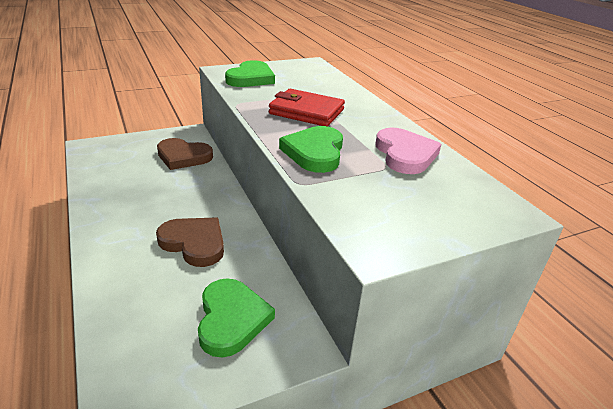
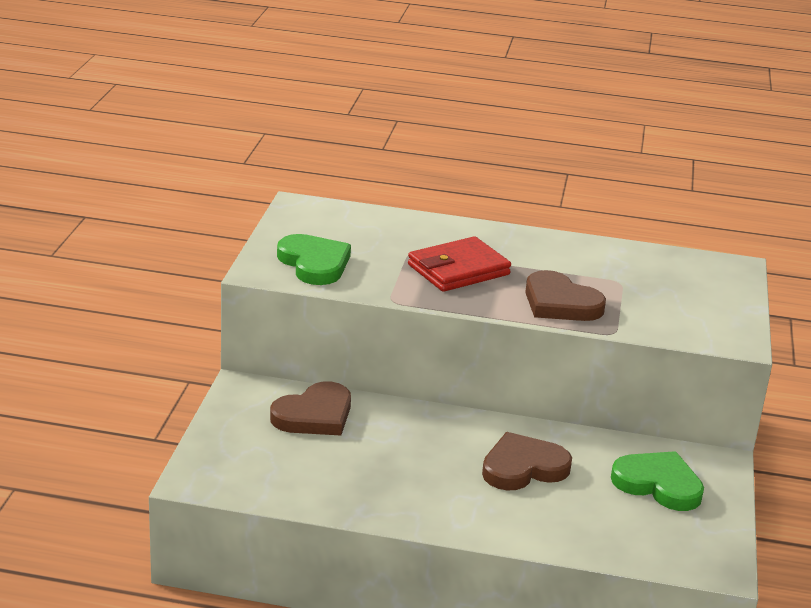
camera: 55 degrees left, 5 degrees down
green heart [279,126,343,173] -> brown heart [525,270,606,321]
pink heart [375,127,441,174] -> none

